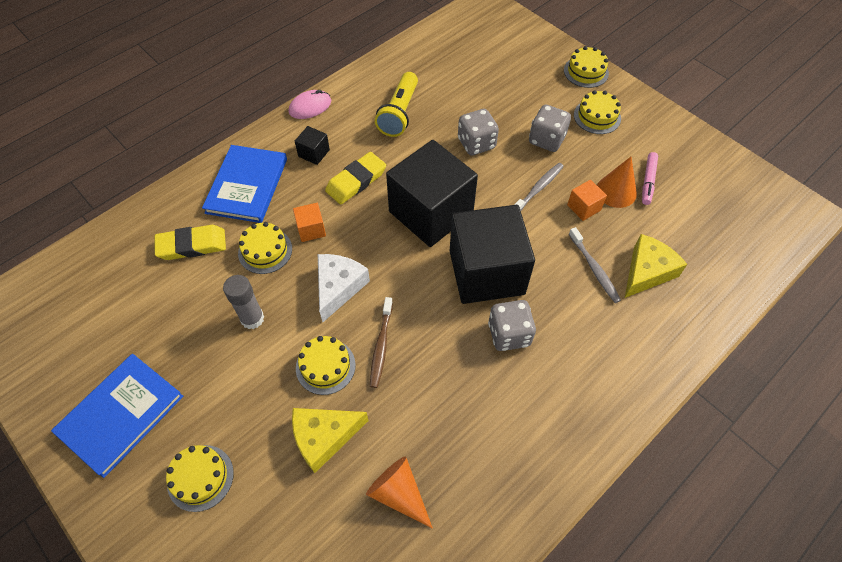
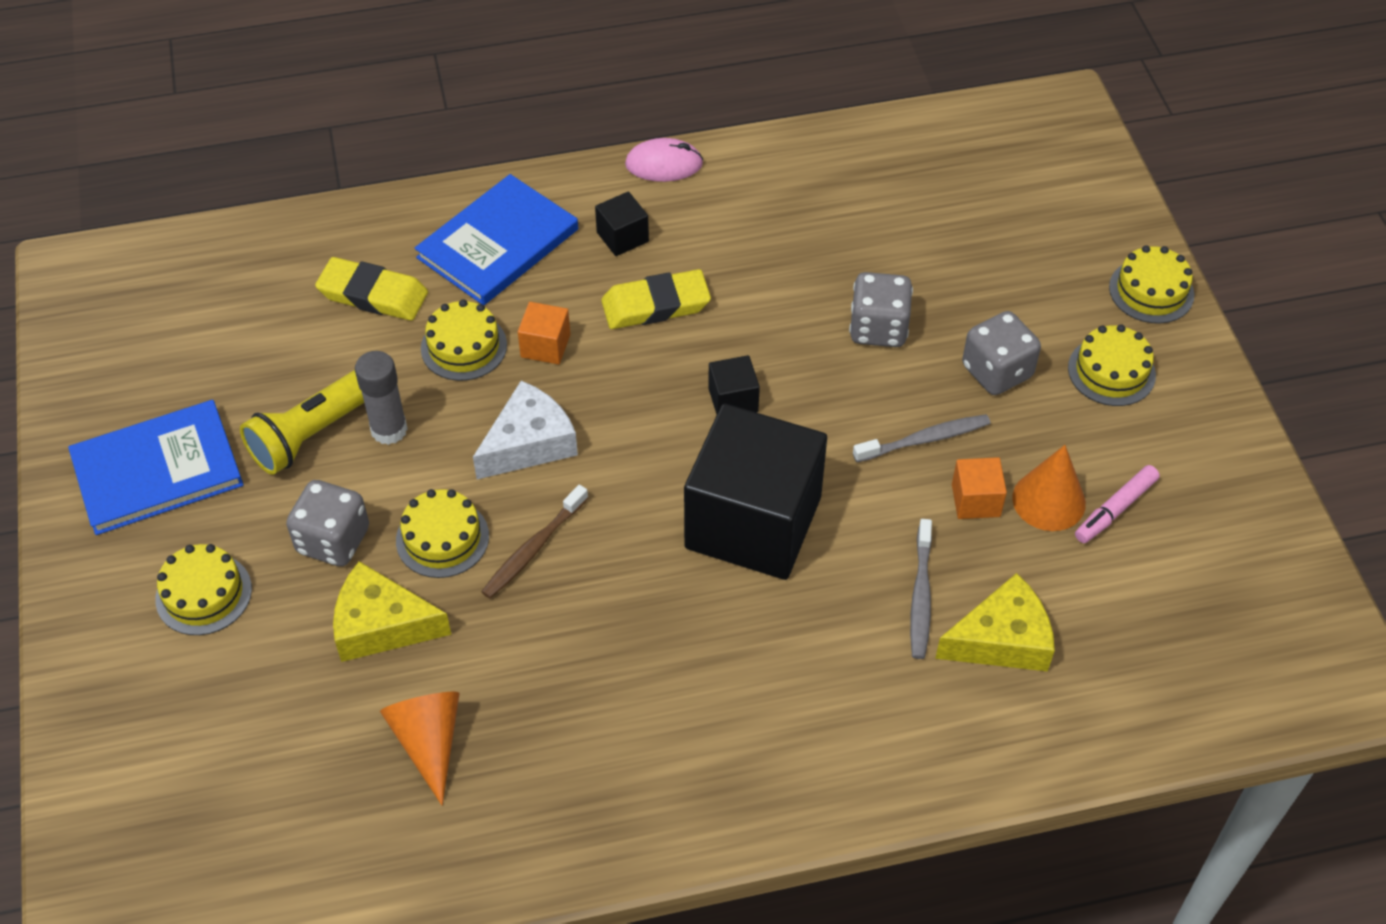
camera: 30 degrees right, 5 degrees down
yellow flashlight [375,72,418,137] -> yellow flashlight moved to [240,370,364,475]
black cube [386,140,478,247] -> black cube [708,355,760,414], size x0.40
grey dice [488,300,536,351] -> grey dice moved to [286,480,369,566]

